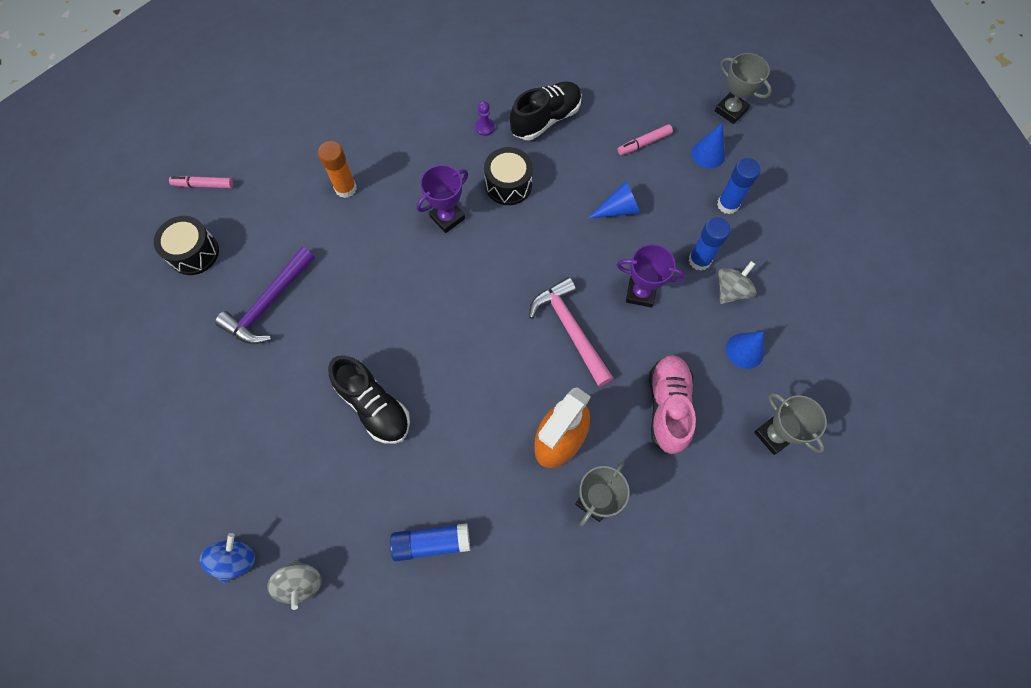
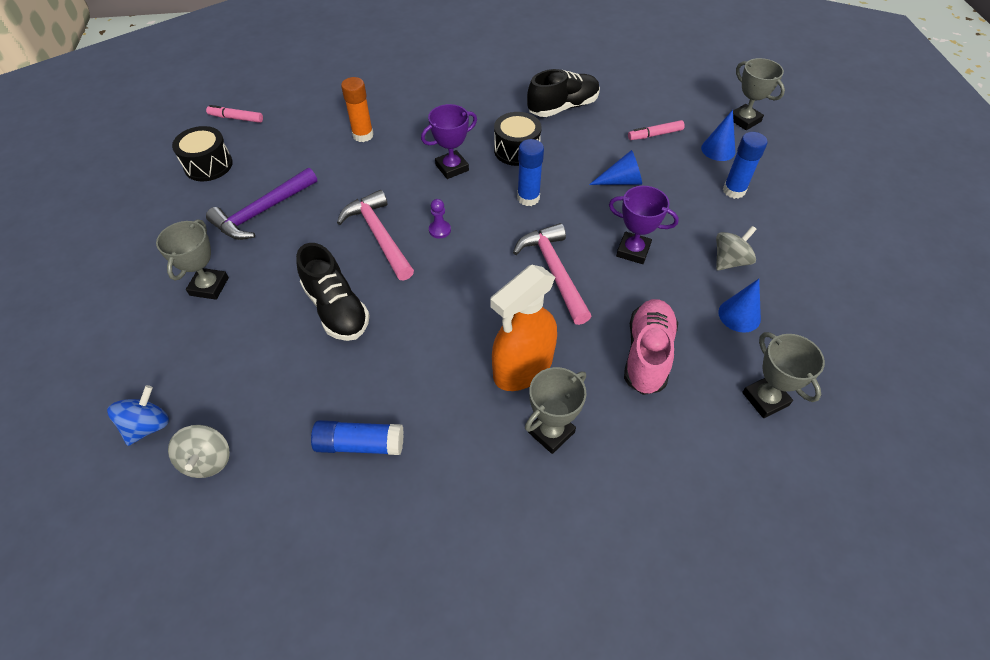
camera: 10 degrees right, 15 degrees down
purple pawn [475,101,495,136] -> purple pawn moved to [429,199,451,238]
blue glue stick [688,217,731,271] -> blue glue stick moved to [517,139,544,206]
none -> grey trophy [156,219,229,300]
none -> pink hammer [337,190,414,280]

